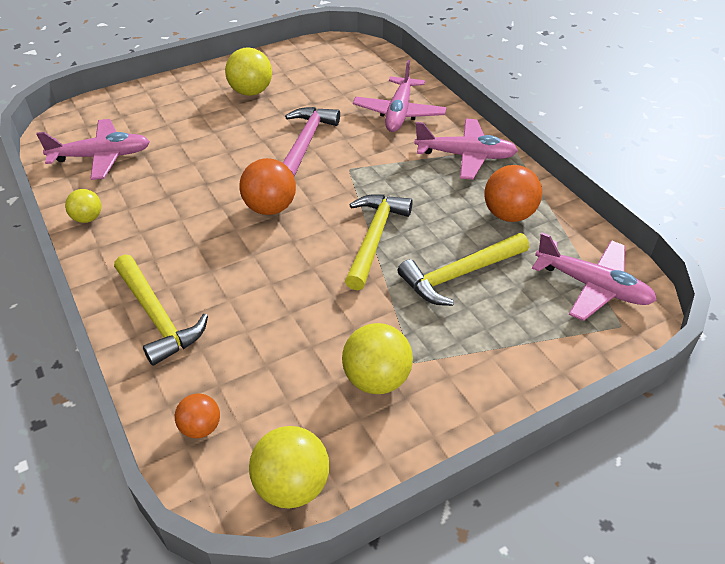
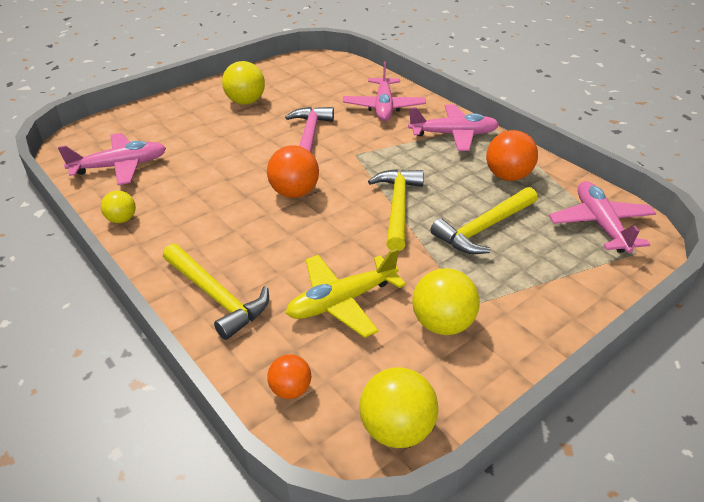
camera: 10 degrees left, 5 degrees down
pink plane [532,233,657,321] -> pink plane turned 120 degrees counterclockwise [549,181,656,253]
none -> yellow plane [286,248,406,338]

